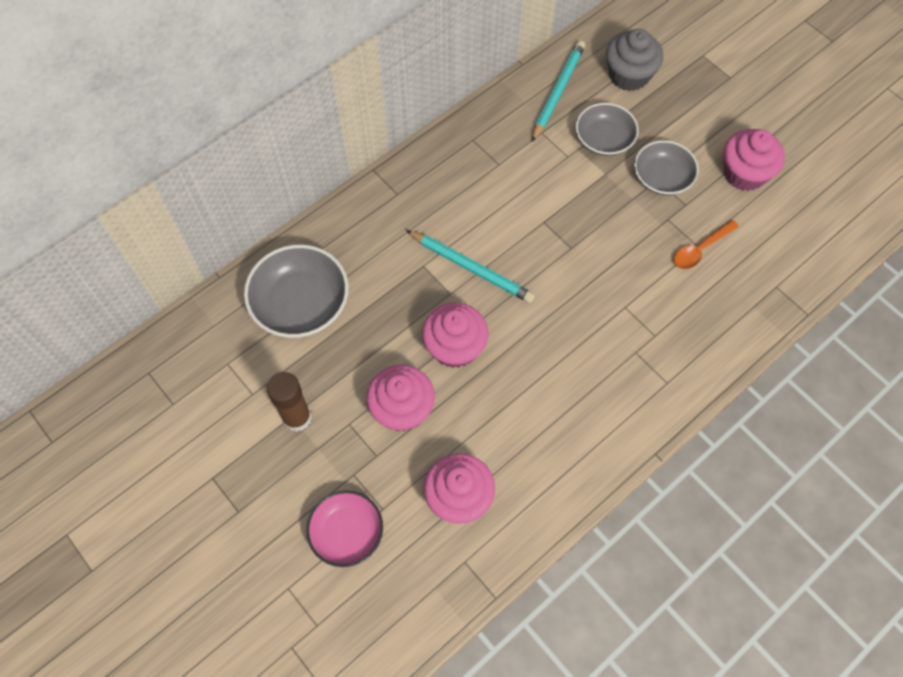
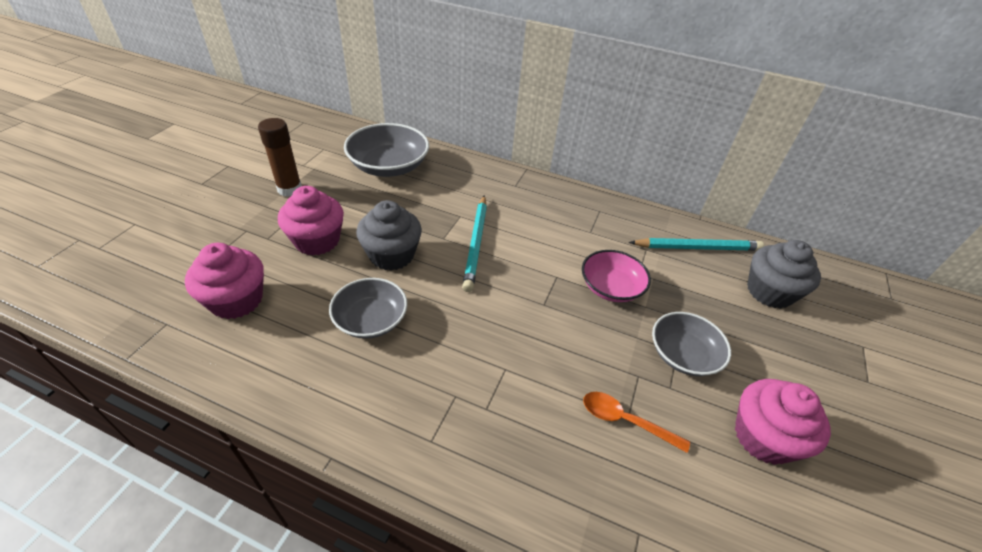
camera: 60 degrees right, 20 degrees down
pink bowl [306,490,383,567] -> pink bowl moved to [582,250,651,302]
pink cupcake [422,303,488,368] -> grey cupcake [356,200,422,271]
grey bowl [576,103,639,156] -> grey bowl moved to [329,278,407,339]

